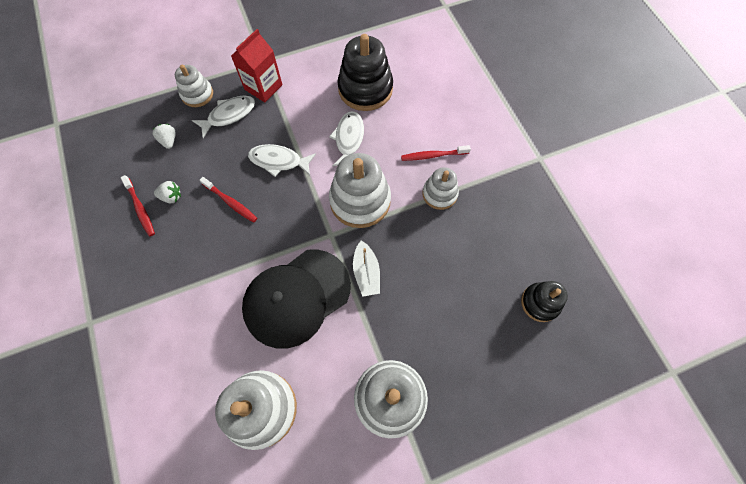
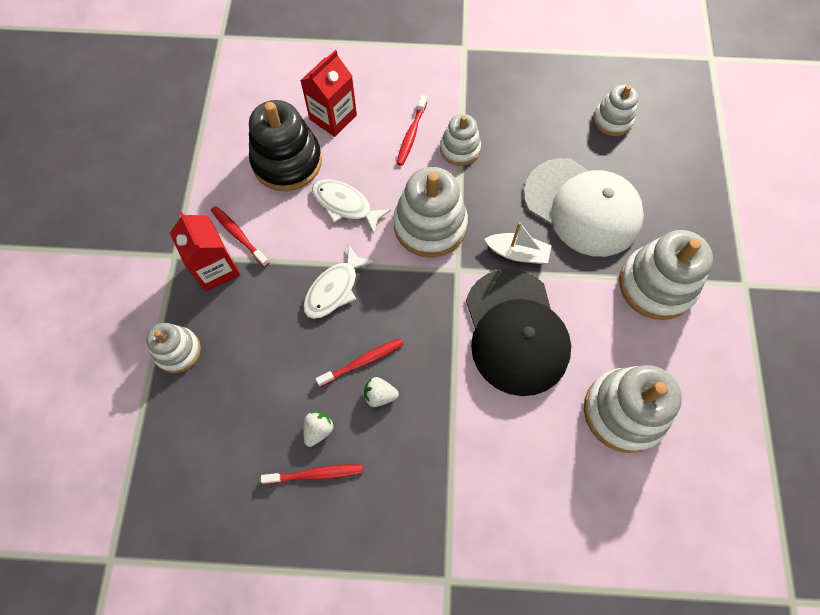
camera: 65 degrees left, 0 degrees up
white strawberry [152,124,176,149] -> white strawberry moved to [364,377,399,407]
white fish [192,95,255,138] -> none
black stacking toy [521,281,568,322] -> white stacking toy [593,84,638,136]
none -> red toothbrush [211,206,270,267]
none -> red carton [300,50,357,137]
none -> white cap [524,158,644,257]

